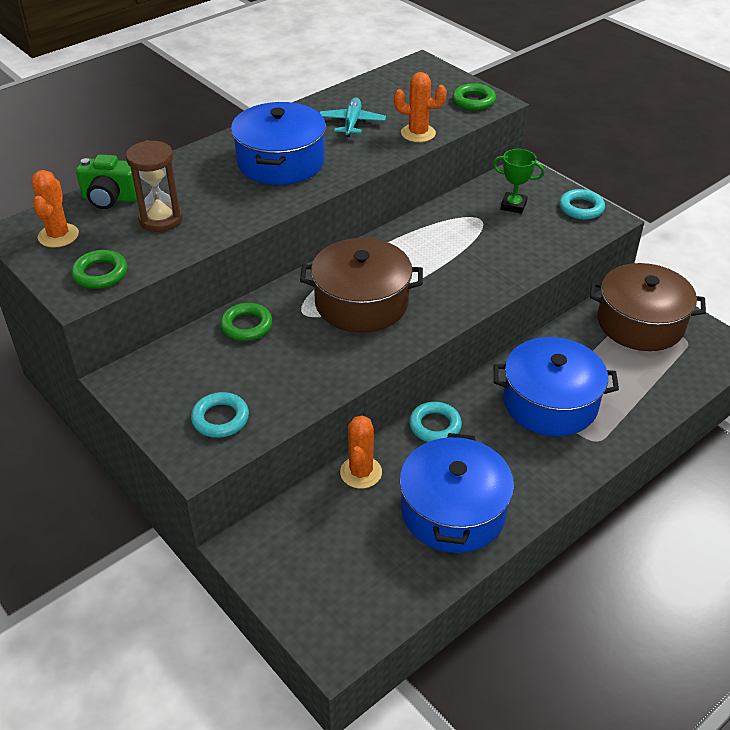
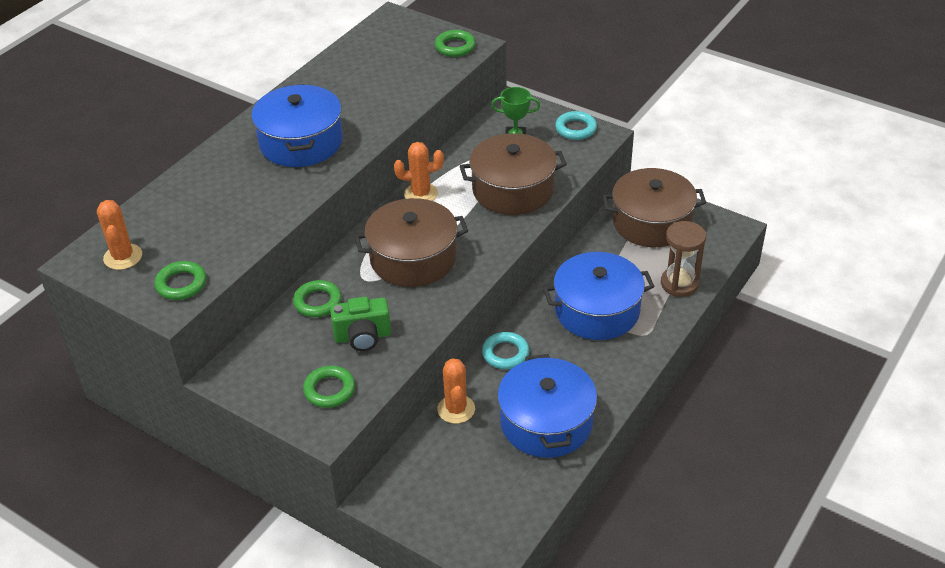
camera: 15 degrees left, 0 degrees up
green camera [76,154,137,209] -> green camera moved to [330,297,391,351]
brown hourglass [126,140,183,232] -> brown hourglass moved to [661,221,706,297]
turquoise ring [191,392,249,438] -> green ring [303,366,355,408]
turquoise plane [320,98,386,137] -> none
orange cactus [394,72,447,142] -> orange cactus moved to [394,142,444,201]
none -> brown pot [460,133,567,215]

